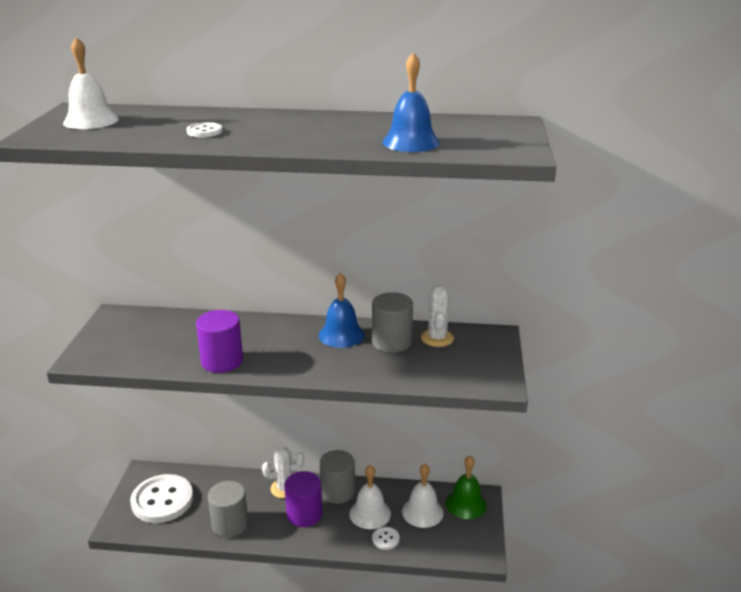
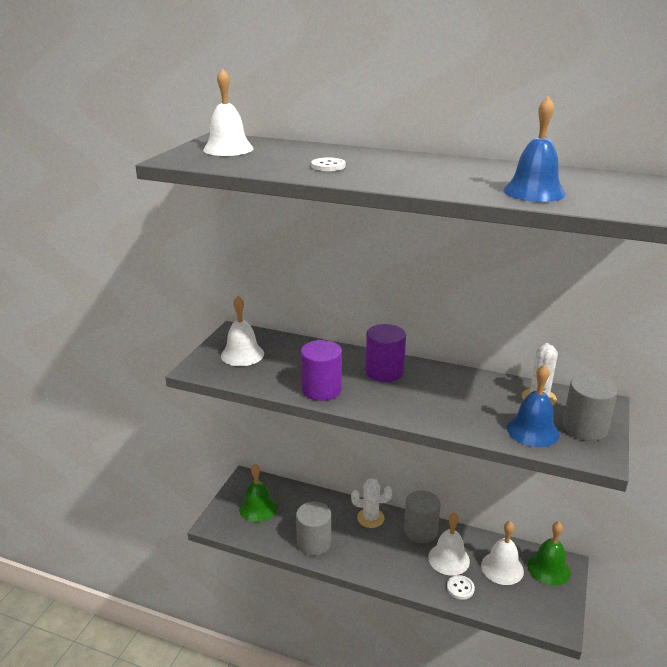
camera: 15 degrees right, 0 degrees up
white button [130,474,193,523] -> green bell [239,464,277,522]
purple cylinder [284,471,322,527] -> purple cylinder moved to [366,324,406,382]
blue bell [319,273,365,348] -> blue bell moved to [507,365,559,447]
grey cylinder [372,292,413,353] -> grey cylinder moved to [562,374,618,441]
none -> white bell [221,296,264,366]

